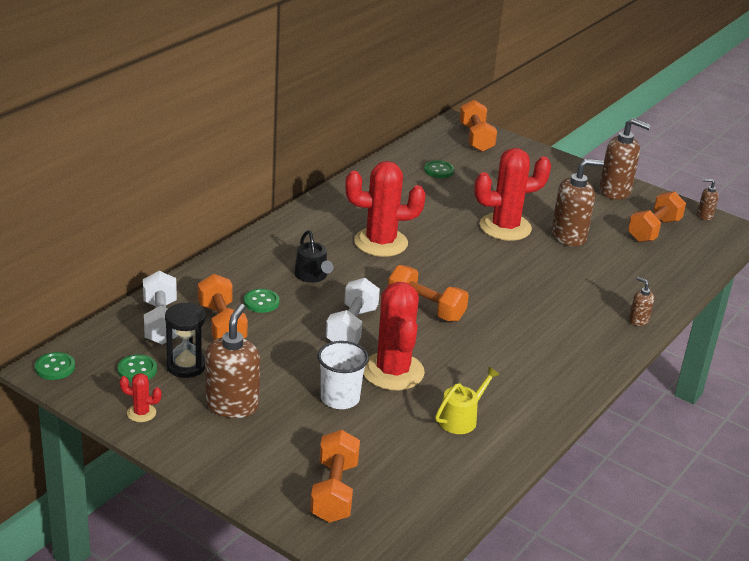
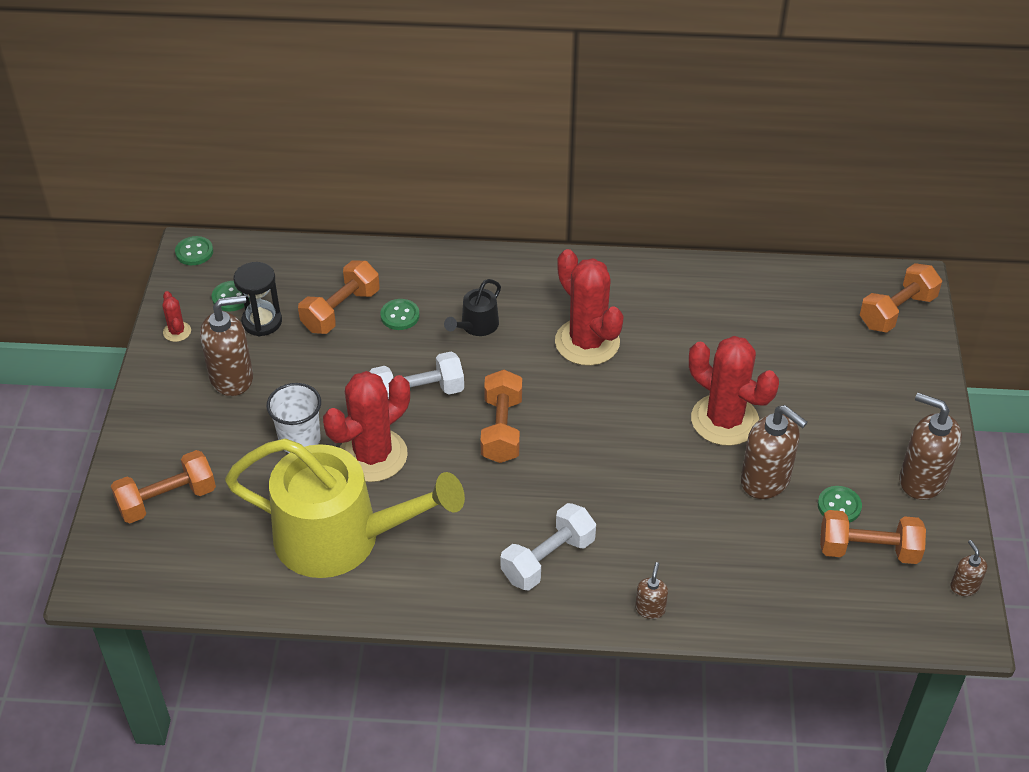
camera: 60 degrees right, 15 degrees up
white dumbbell [143,271,178,345] -> white dumbbell moved to [501,503,596,590]
green button [424,160,454,178] -> green button moved to [818,486,862,523]
yellow watering can [435,367,500,434] -> yellow watering can [225,438,465,578], size x2.45
brown soap dispenser [599,118,651,200] -> brown soap dispenser turned 135 degrees clockwise [899,393,962,500]

